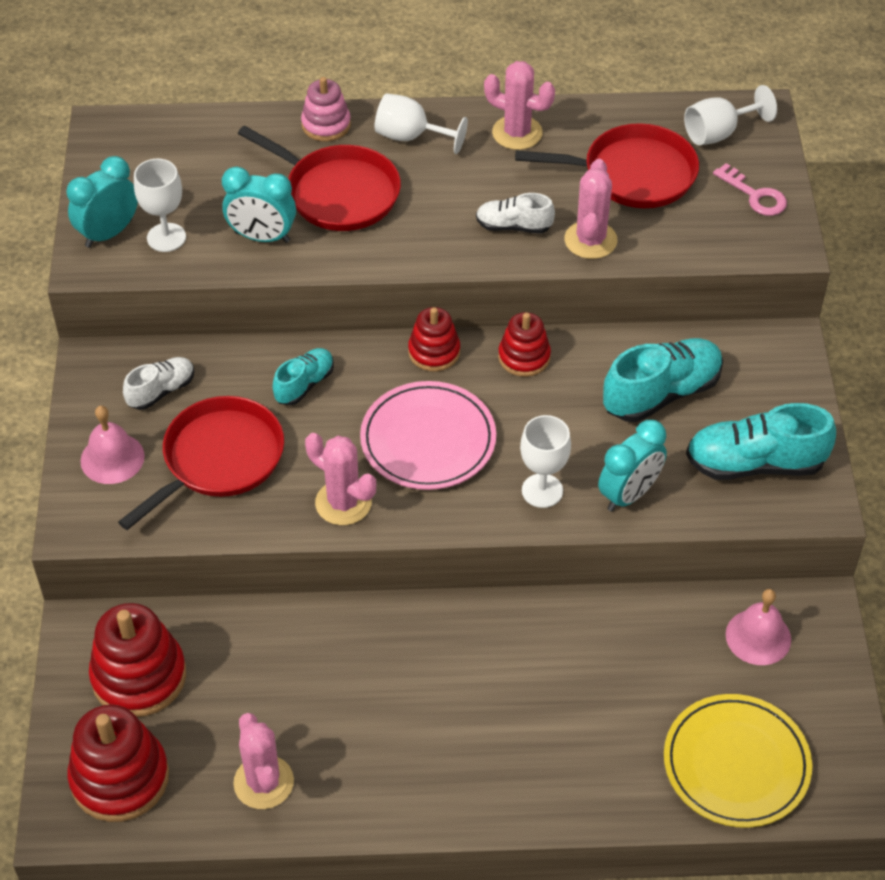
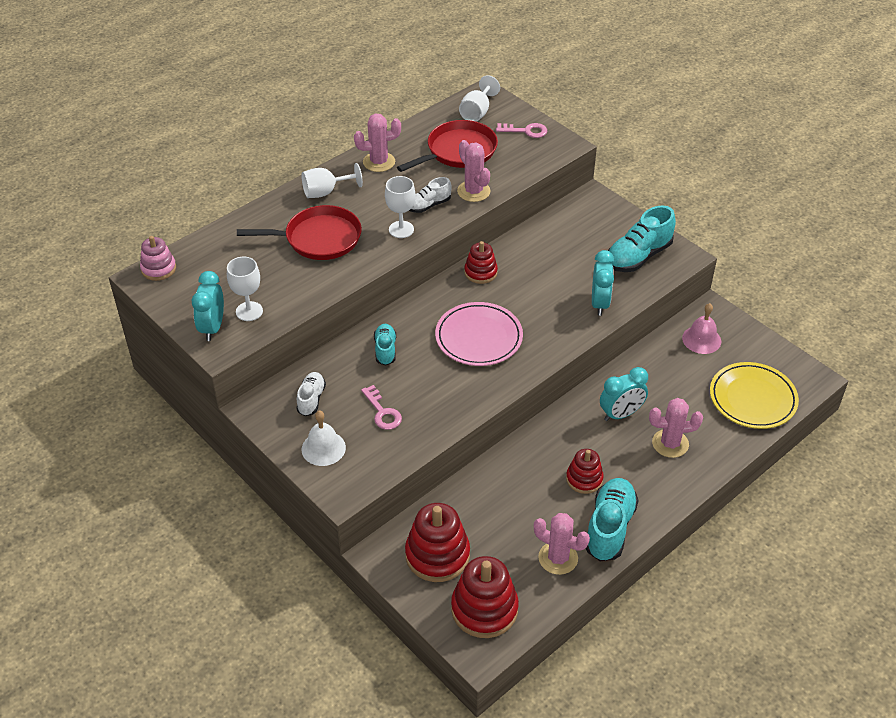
camera: 40 degrees left, 5 degrees down
pink bell [80,406,145,484] -> white bell [301,411,346,466]
red pan [118,396,284,530] -> pink key [361,385,402,430]
turquoise clock [222,166,296,243] -> turquoise clock moved to [600,367,648,421]
pink stacking toy [301,77,351,141] -> pink stacking toy moved to [140,236,176,281]
pink cactus [305,433,376,525] -> pink cactus moved to [649,398,703,458]
red stacking toy [408,307,460,372] -> red stacking toy moved to [566,449,604,494]
white goblet [520,415,571,508] -> white goblet moved to [385,176,416,238]
turquoise shoe [603,338,723,422] -> turquoise shoe moved to [585,478,639,561]

